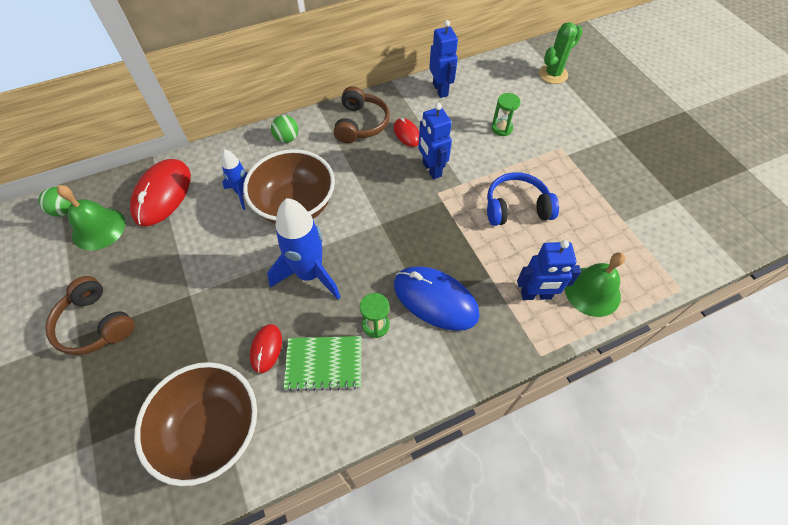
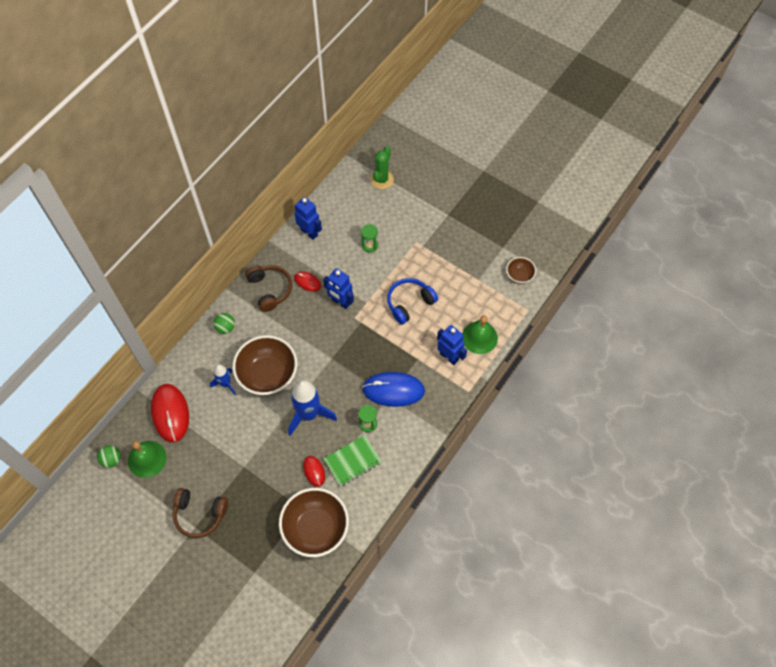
camera: 30 degrees left, 5 degrees up
blue robot [517,240,581,300] -> blue robot turned 105 degrees counterclockwise [437,325,467,365]
none -> brown bowl [506,257,536,284]

